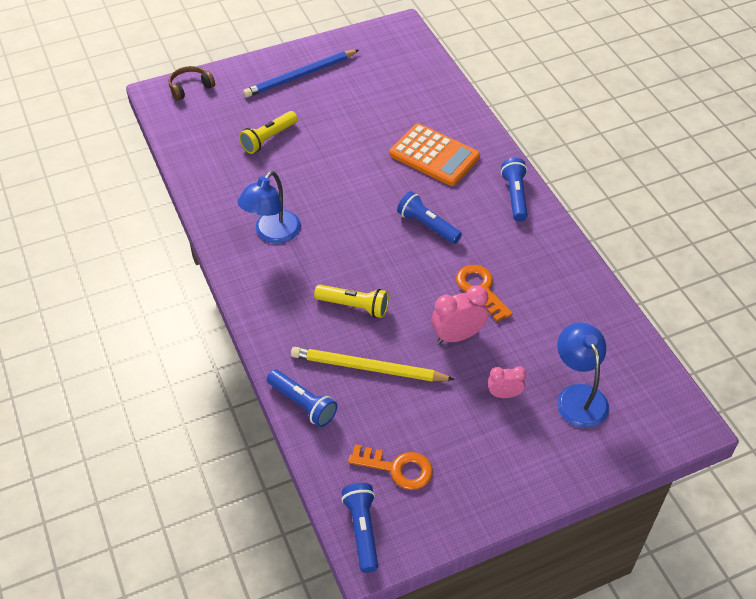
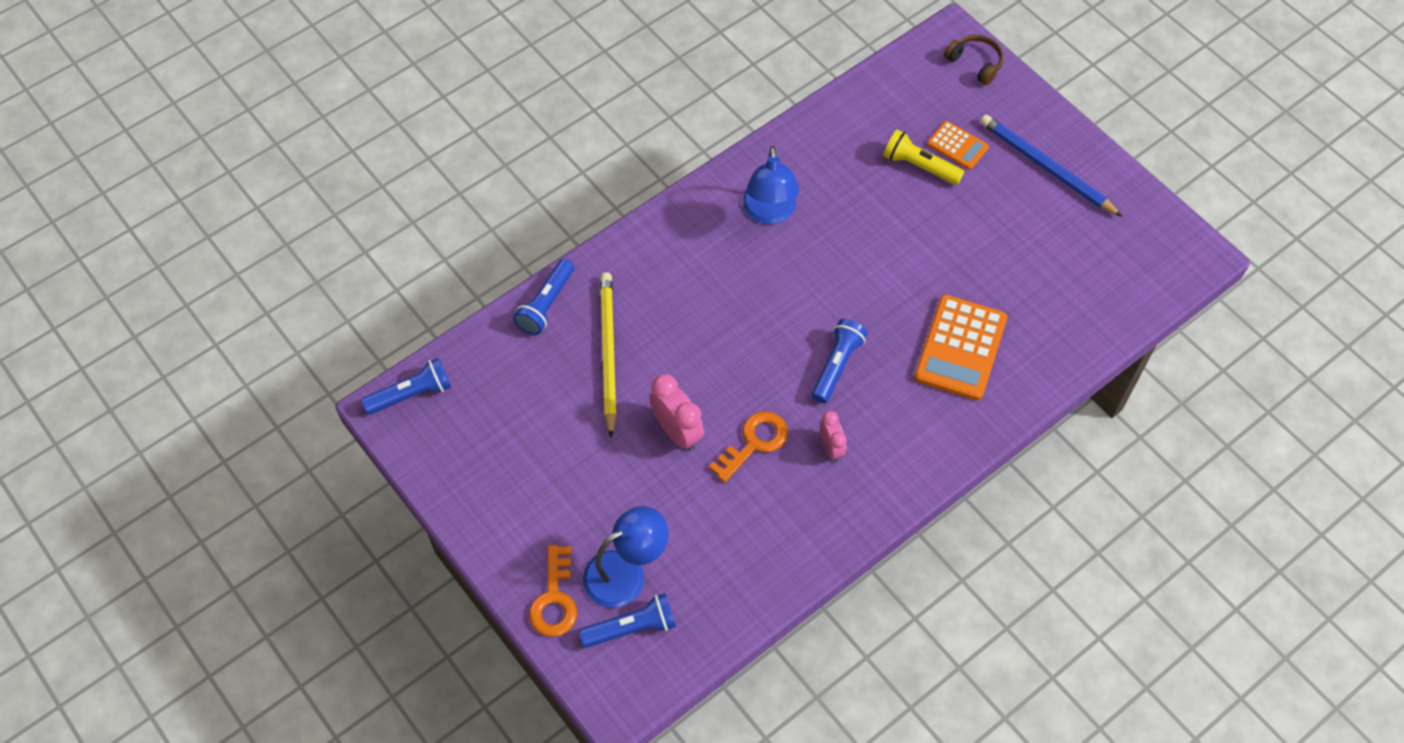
camera: 75 degrees right, 10 degrees up
blue lamp [237,171,301,244] -> blue lamp turned 105 degrees counterclockwise [742,146,799,224]
yellow flashlight [314,285,389,318] -> none
orange key [348,444,433,490] -> orange key moved to [529,545,577,637]
pink clock [488,366,526,398] -> pink clock moved to [820,411,847,462]
blue flashlight [501,158,528,221] -> blue flashlight moved to [579,593,676,648]
none -> orange calculator [927,121,989,170]

